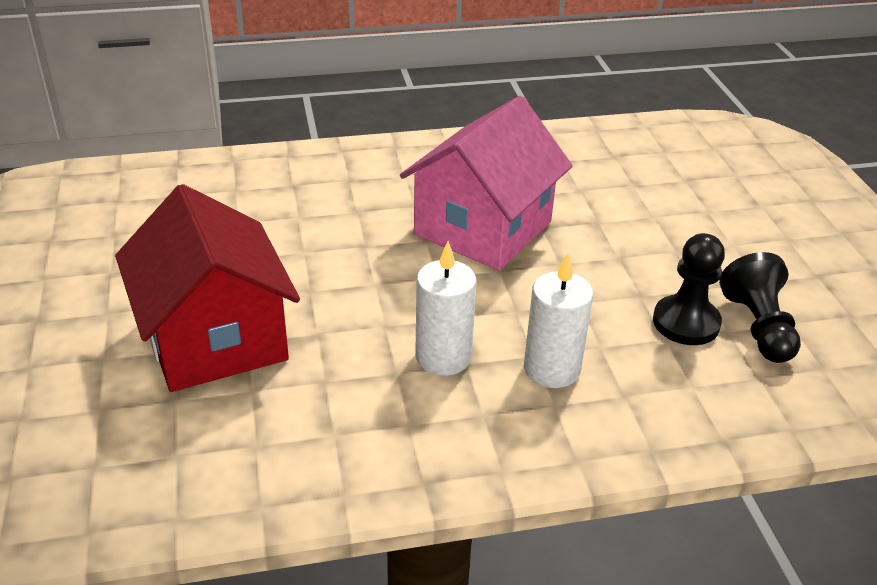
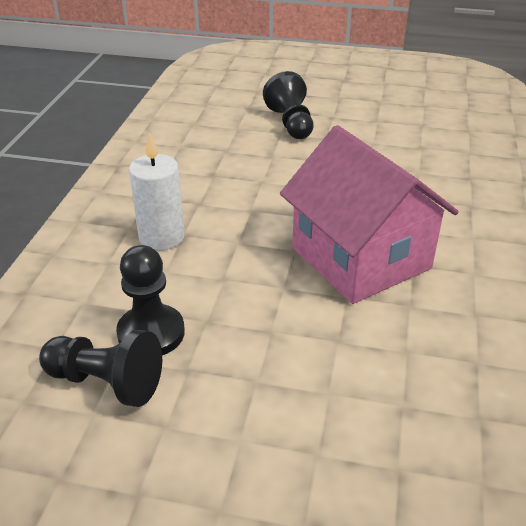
camera: 115 degrees right, 0 degrees up
red house [115,184,300,392] -> black pawn [263,71,314,139]
white candle [415,241,476,376] -> none

